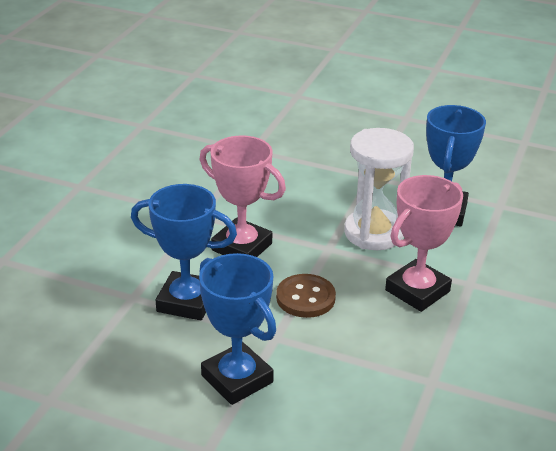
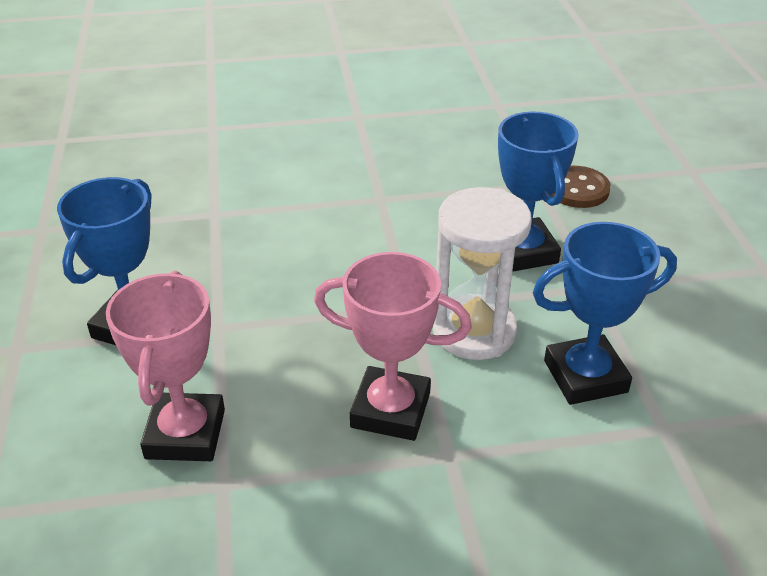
camera: 60 degrees right, 5 degrees up
blue trophy [131,184,237,320] -> blue trophy moved to [498,112,579,272]
pink trophy [199,135,286,257] -> pink trophy moved to [106,271,225,461]
brown button [276,274,336,318] -> brown button moved to [551,166,611,208]

